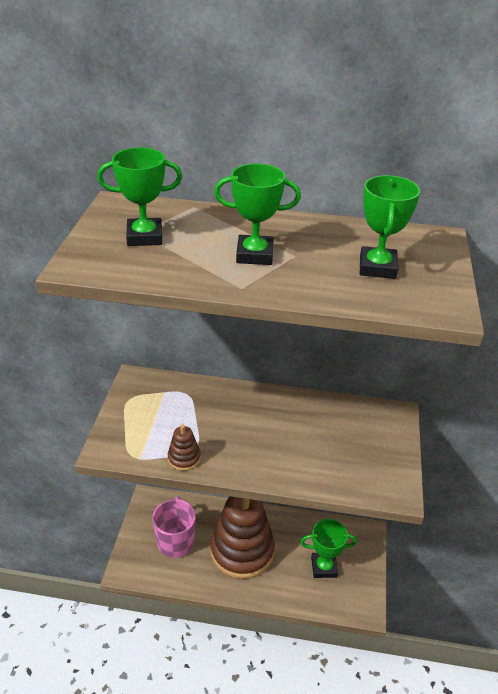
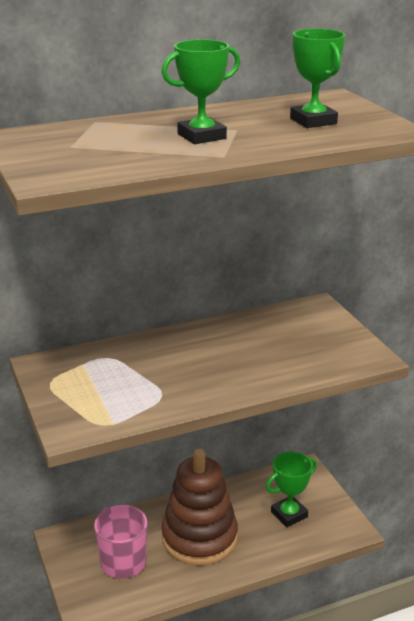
camera: 30 degrees left, 10 degrees down
green trophy [97,147,182,246] -> none
brown stacking toy [168,424,201,471] -> none

